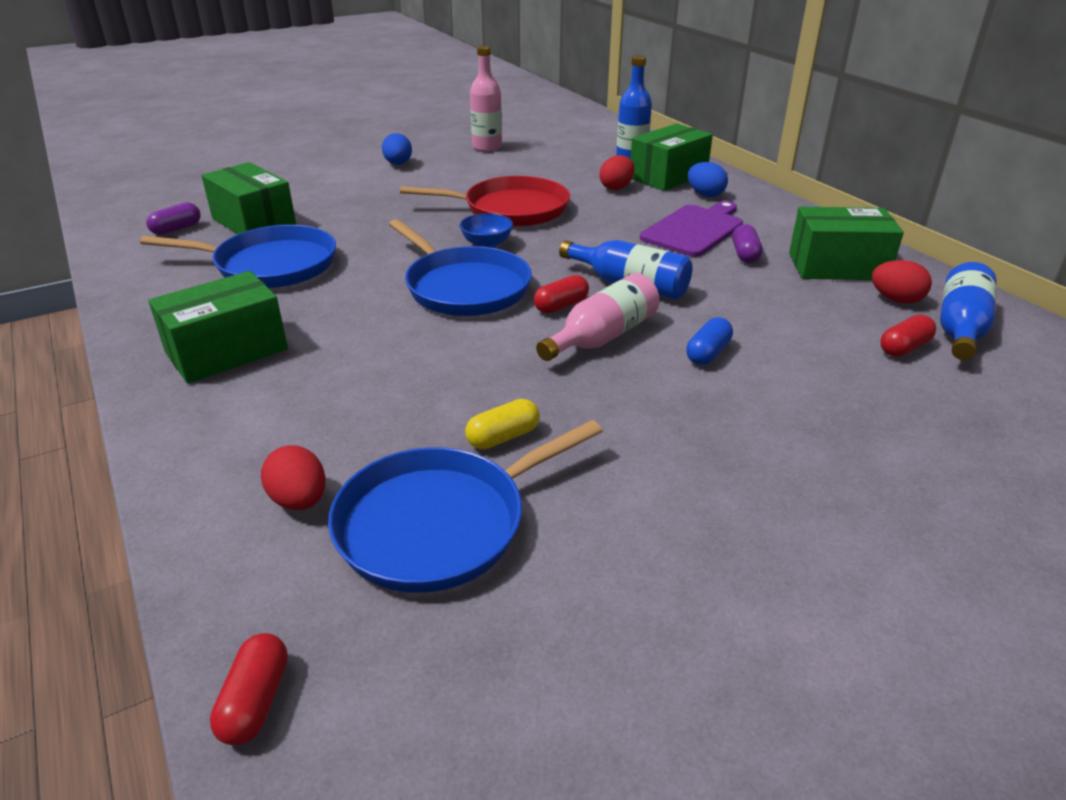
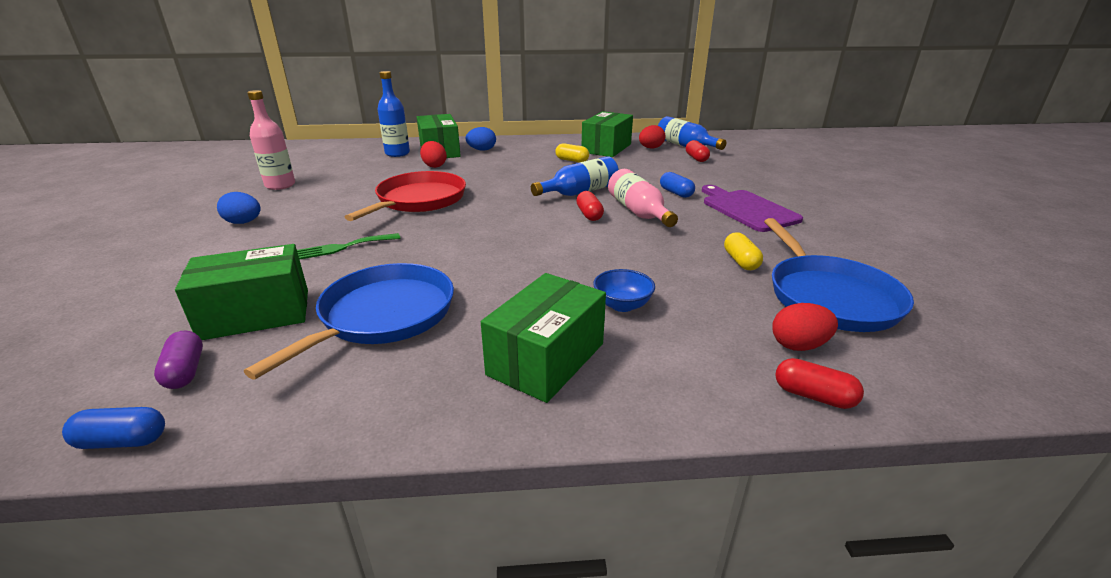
camera: 65 degrees left, 5 degrees down
green box [148,271,288,383] -> green box turned 45 degrees clockwise [481,273,606,403]
red capsule [210,633,288,745] -> red capsule moved to [775,358,864,409]
blue pan [389,219,532,316] -> none
blue bowl [460,213,513,248] -> blue bowl moved to [593,269,655,312]
purple cutting board [640,201,743,257] -> purple cutting board moved to [702,185,803,232]
purple capsule [732,224,763,263] -> yellow capsule [555,144,589,162]
none -> blue capsule [62,407,165,449]
none -> green fork [297,233,400,260]

